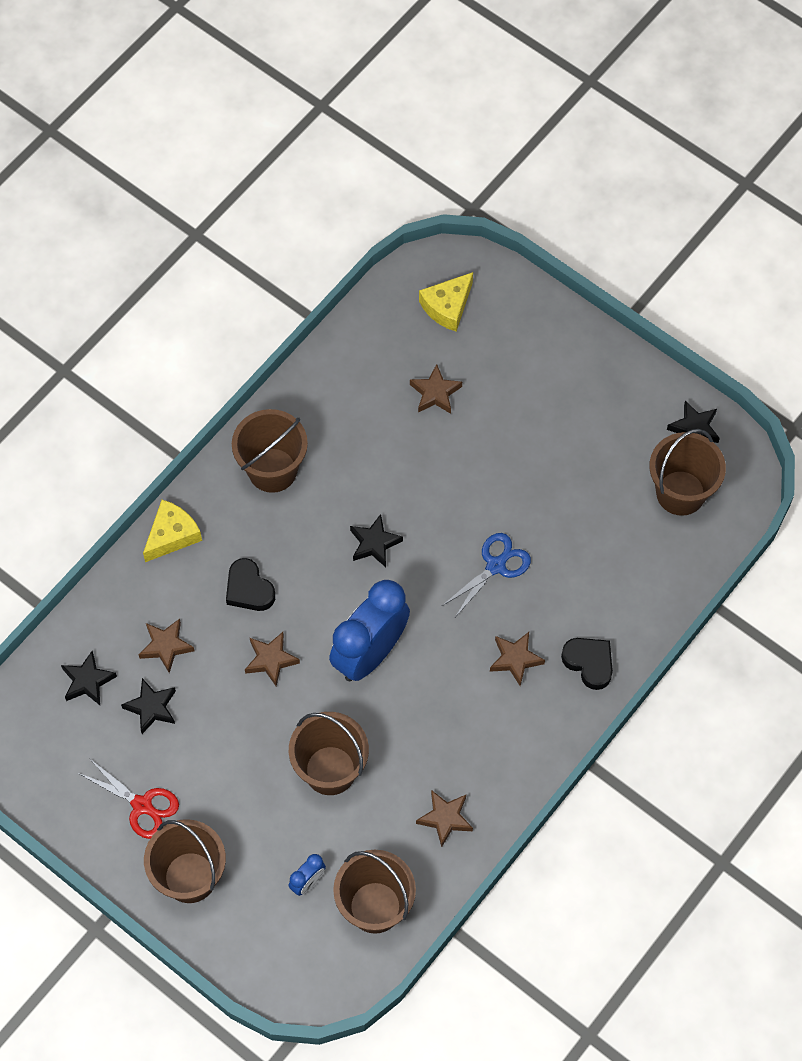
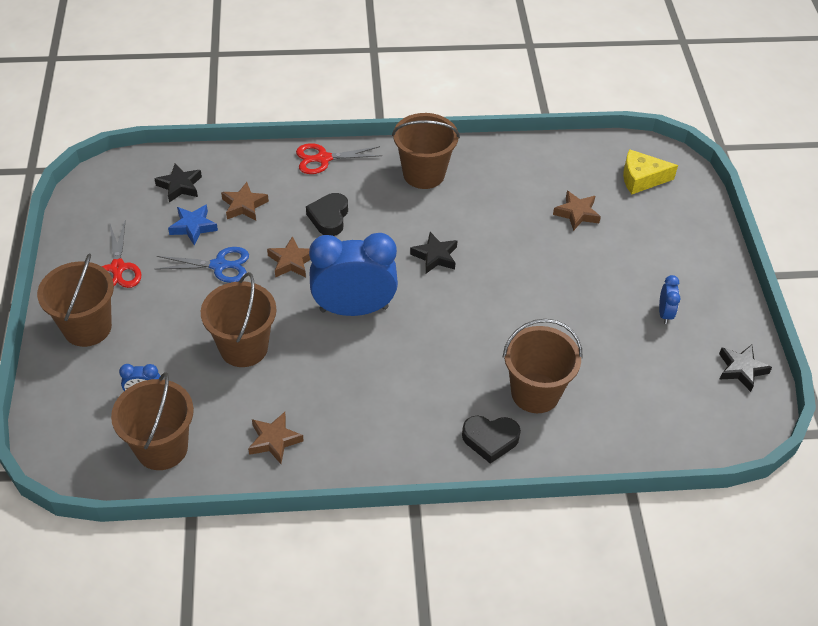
camera: 45 degrees right, 15 degrees down
black star [121,678,176,734] -> blue star [168,204,218,245]
yellow cheese [143,500,202,562] -> red scissors [296,143,382,174]
blue scissors [442,533,531,617] -> blue scissors moved to [155,247,249,283]
brown star [490,632,545,686] -> none
black heart [561,638,613,690] -> black heart turned 90 degrees clockwise [462,416,521,464]
brown bucket [649,429,726,516] -> brown bucket moved to [503,319,583,413]
none -> blue clock [659,275,680,324]

